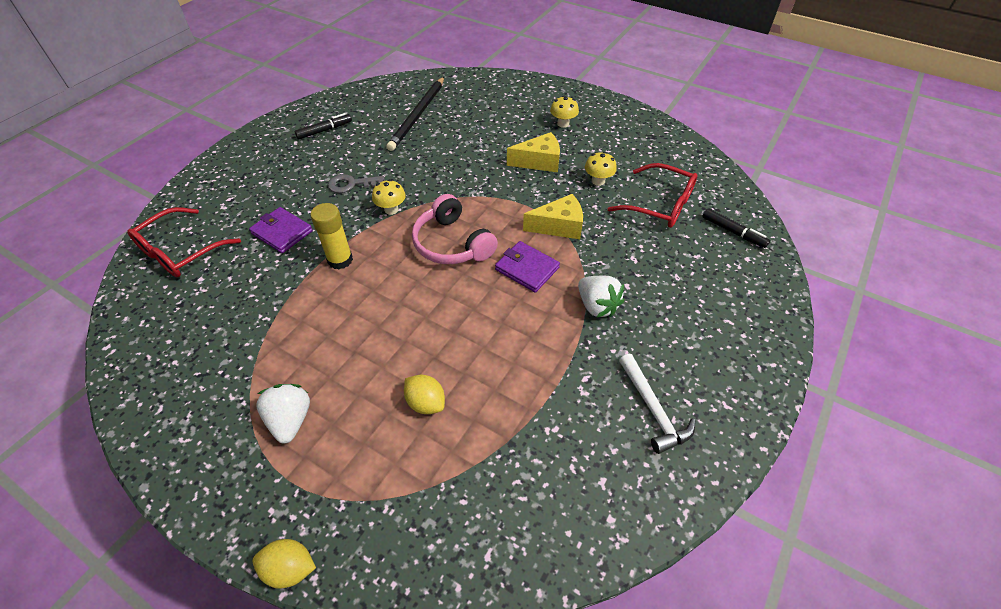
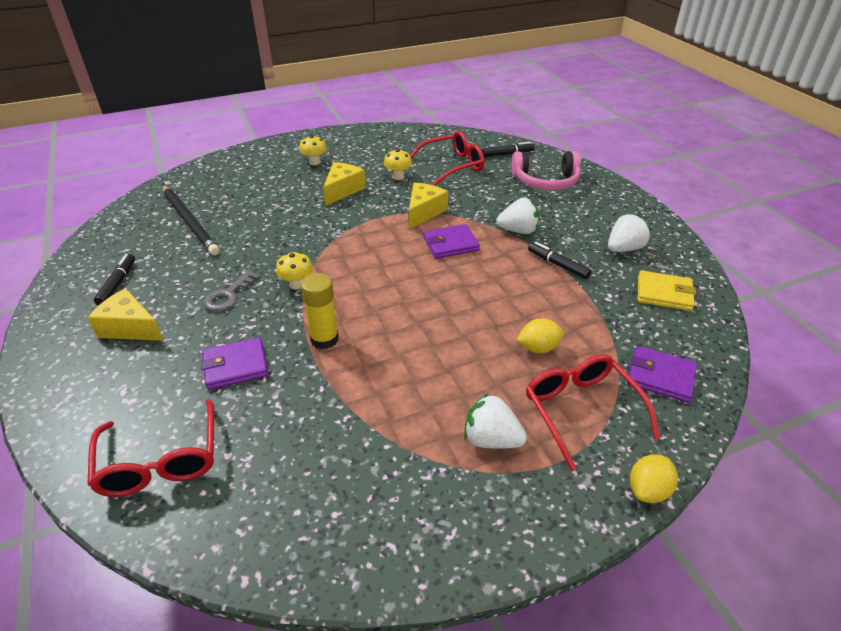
camera: 55 degrees left, 10 degrees down
pink headphones [412,194,498,264] -> pink headphones moved to [512,151,581,190]
white hammer [619,354,696,454] -> white strawberry [608,214,651,252]
none -> yellow cheese [88,289,164,341]
none -> red glasses [526,354,660,471]
none -> black marker [528,242,592,279]
none -> purple wallet [627,346,697,403]
none -> yellow wallet [638,270,696,311]

